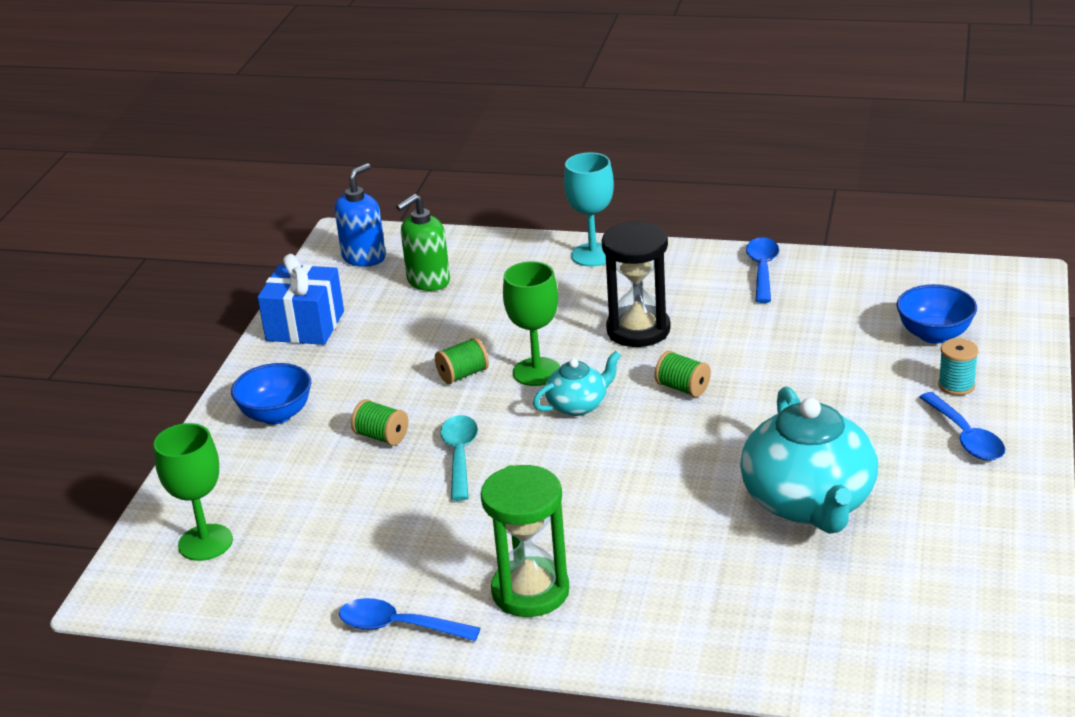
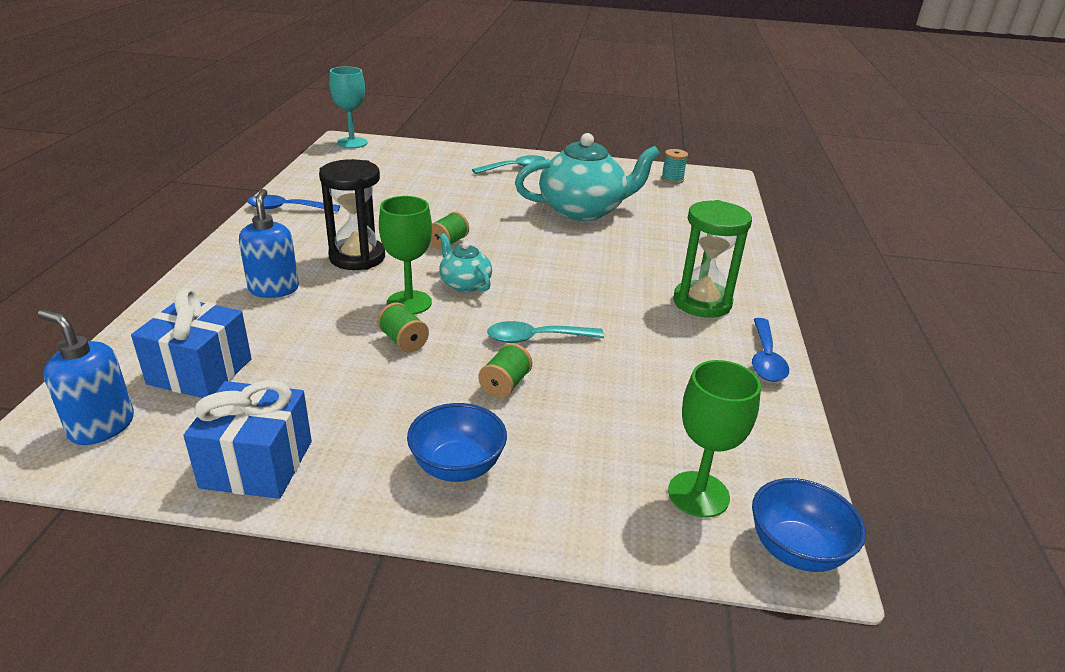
camera: 100 degrees left, 0 degrees up
green soap dispenser [396,194,450,291] -> blue gift [131,288,252,398]
turquoise goblet [564,152,614,267] -> turquoise goblet moved to [329,67,368,148]
blue bowl [896,284,977,344] -> blue bowl moved to [752,478,866,572]
blue spoon [919,392,1005,461] -> turquoise spoon [472,155,546,174]
turquoise spool [938,338,978,396] -> turquoise spool moved to [661,149,688,184]
none -> blue soap dispenser [239,189,299,298]

